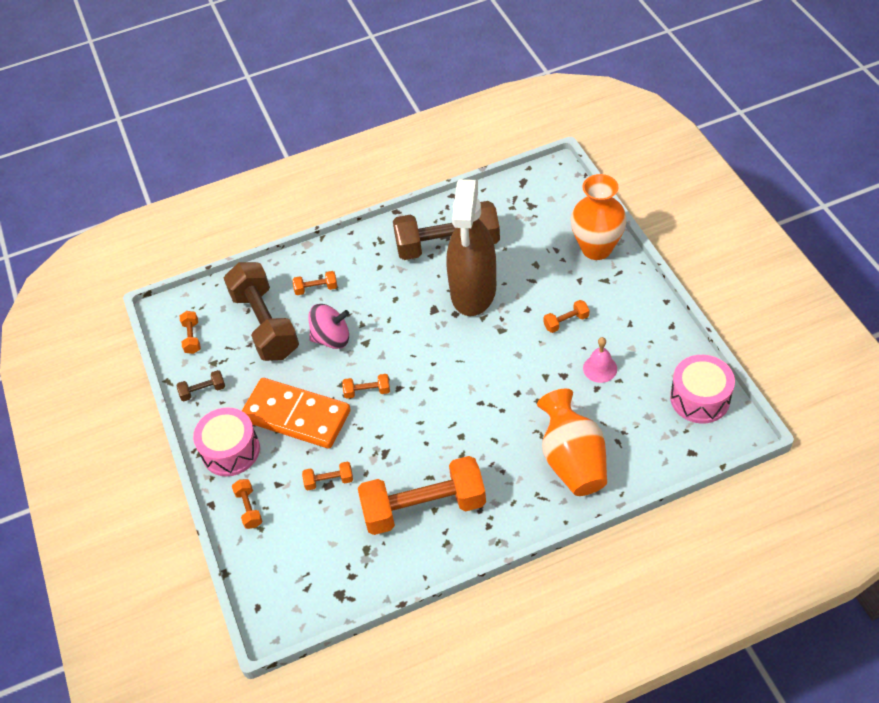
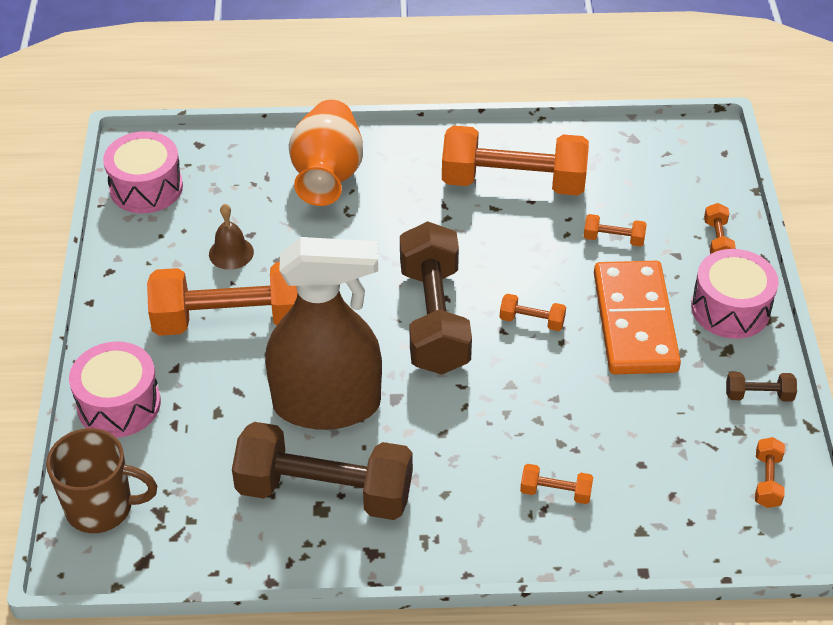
camera: 165 degrees left, 5 degrees down
brown dumbbell [224,262,299,361] -> brown dumbbell moved to [400,221,472,375]
orange domino [242,378,351,449] -> orange domino turned 45 degrees clockwise [594,261,681,374]
pink spinning top [308,304,349,349] -> none
brown spray bottle [447,179,496,316] -> brown spray bottle turned 60 degrees clockwise [265,237,382,430]
orange dumbbell [543,300,590,333] -> orange dumbbell [147,262,298,336], size x2.43
orange vase [571,174,627,260] -> pink drum [69,341,161,438]
pink bell [583,337,617,383] -> brown bell [209,204,254,270]
none -> brown mug [46,428,157,533]

